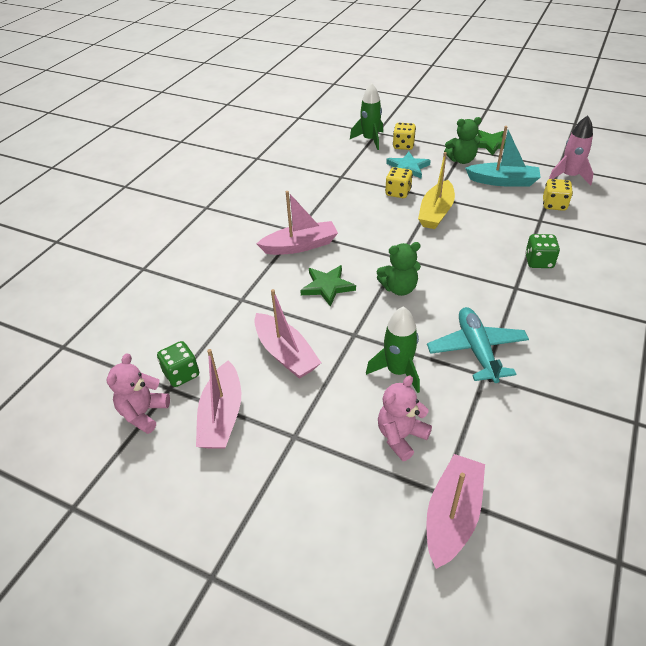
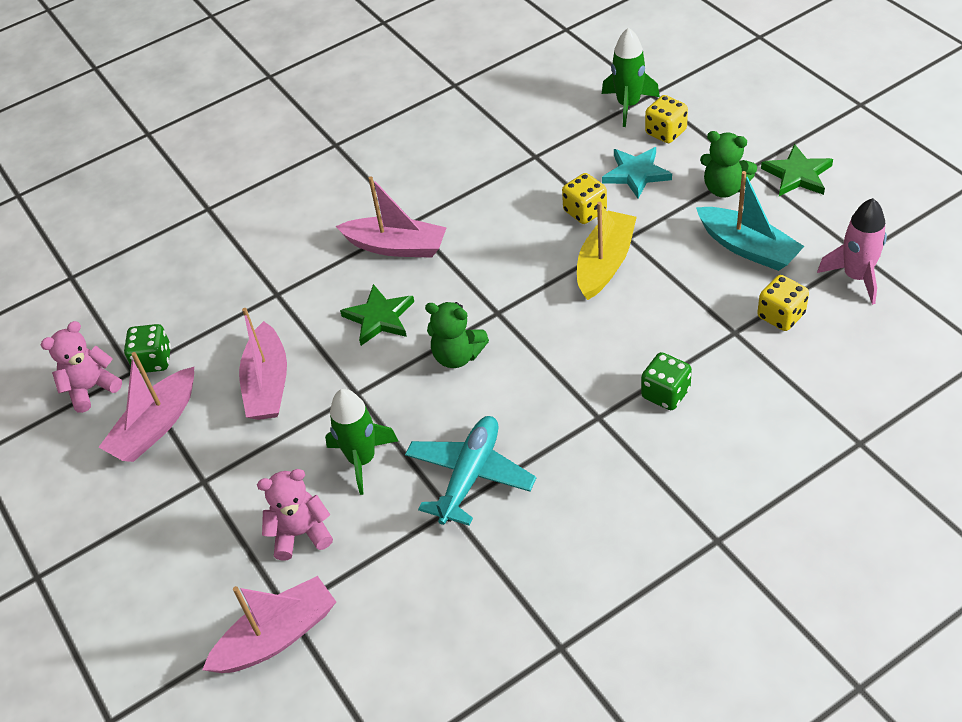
camera: 35 degrees right, 5 degrees up
yellow boat [418,152,455,229] -> yellow boat turned 150 degrees clockwise [577,202,637,300]

